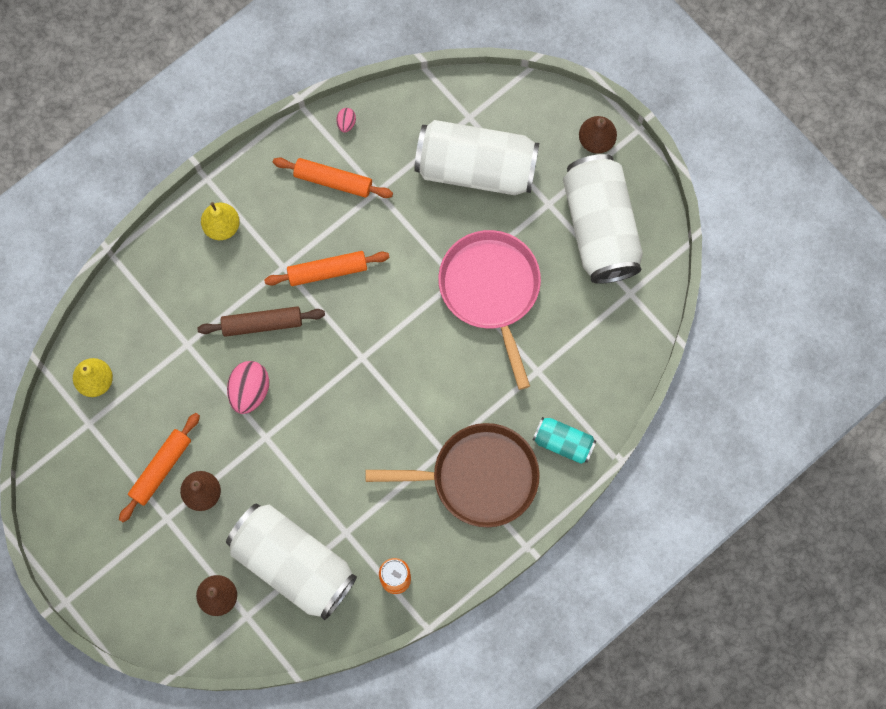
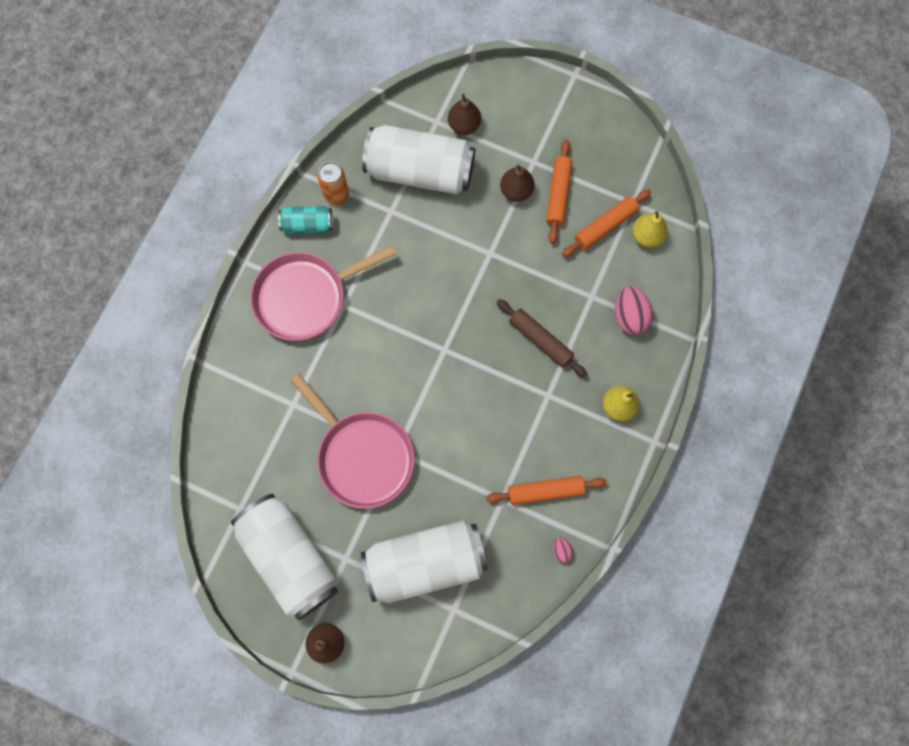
camera: 155 degrees right, 0 degrees up
brown rolling pin [197,306,325,337] -> brown rolling pin turned 75 degrees clockwise [497,299,587,378]
pink egg [227,361,269,414] -> pink egg moved to [615,286,653,335]
orange rolling pin [264,251,389,286] -> orange rolling pin moved to [562,189,651,257]
brown pan [366,423,540,527] -> pink pan [250,246,396,341]
turquoise can [533,417,597,464] -> turquoise can moved to [278,206,333,234]

